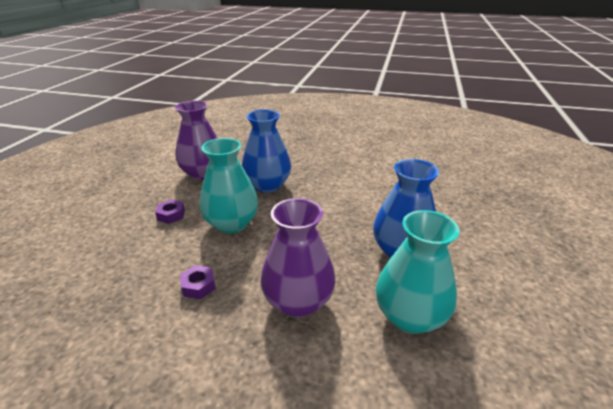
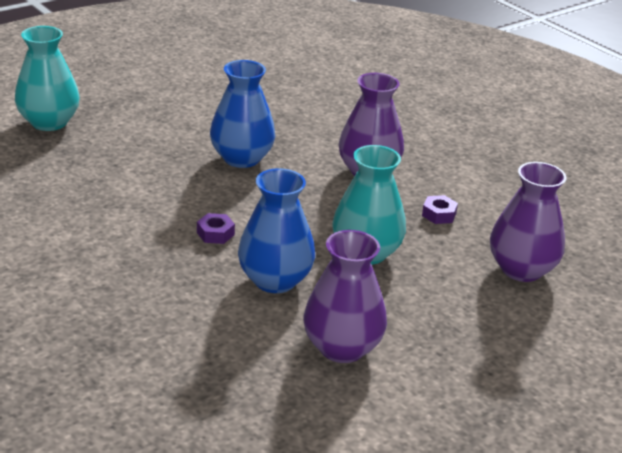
camera: 145 degrees left, 0 degrees up
purple nut [155,200,185,224] -> purple nut moved to [197,213,235,244]
turquoise vase [376,210,460,334] -> turquoise vase moved to [15,26,80,131]
none -> purple vase [490,162,567,282]

